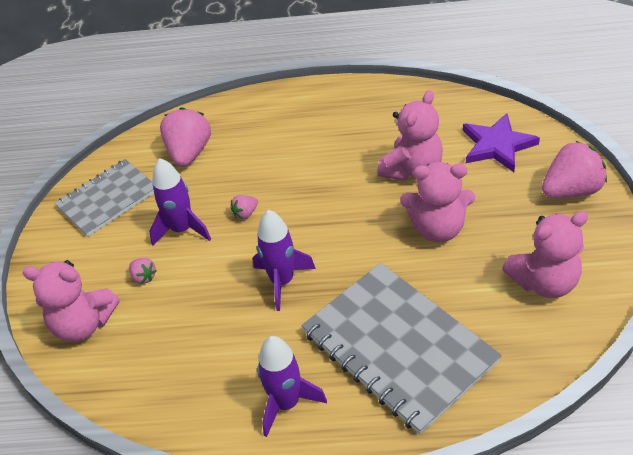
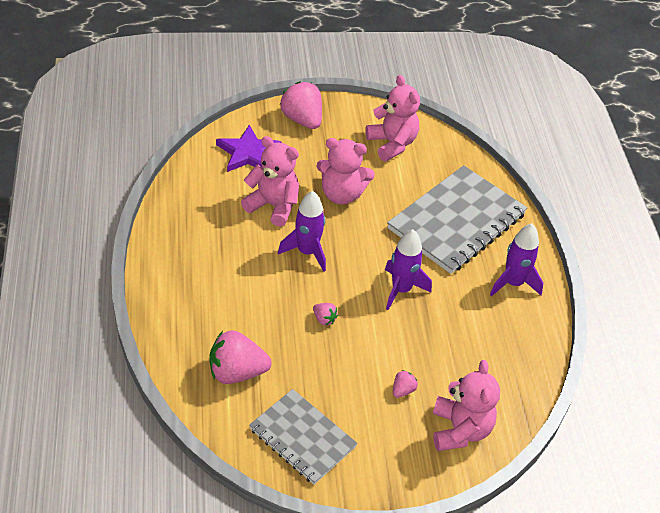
camera: 105 degrees left, 0 degrees up
purple rocket [149,158,211,246] -> purple rocket moved to [278,191,326,272]
pink teddy bear [400,162,475,242] -> pink teddy bear turned 105 degrees clockwise [316,138,375,205]

